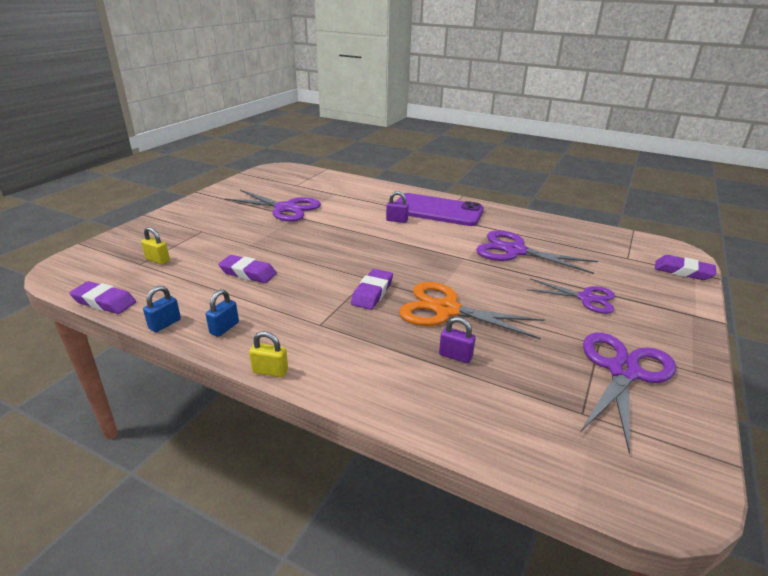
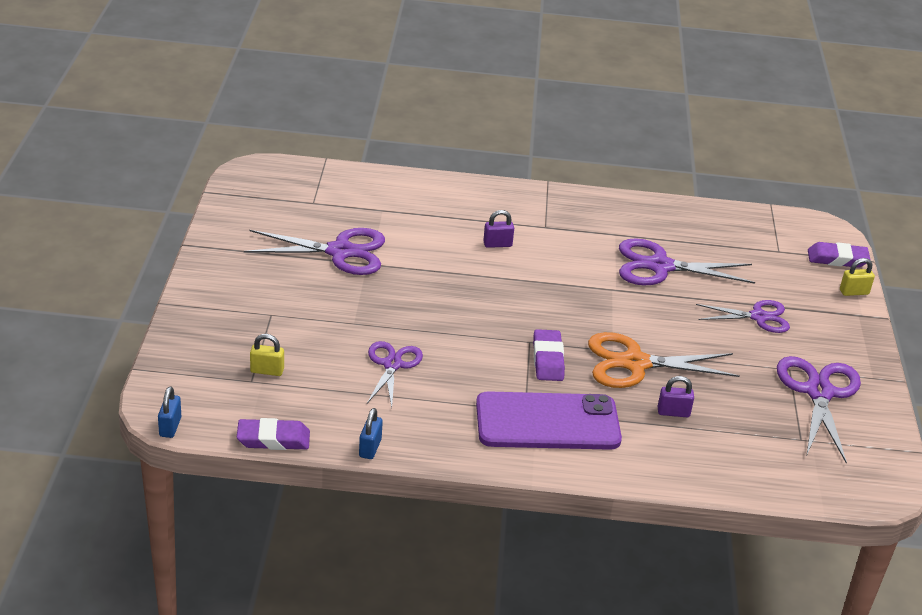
camera: 25 degrees left, 5 degrees up
blue padlock [206,289,239,337] -> blue padlock moved to [158,386,181,438]
purple eraser [218,255,277,283] -> purple scissors [367,341,423,407]
yellow padlock [249,331,288,378] -> yellow padlock moved to [840,258,875,296]
purple phone [396,193,484,226] -> purple phone moved to [476,391,622,450]

